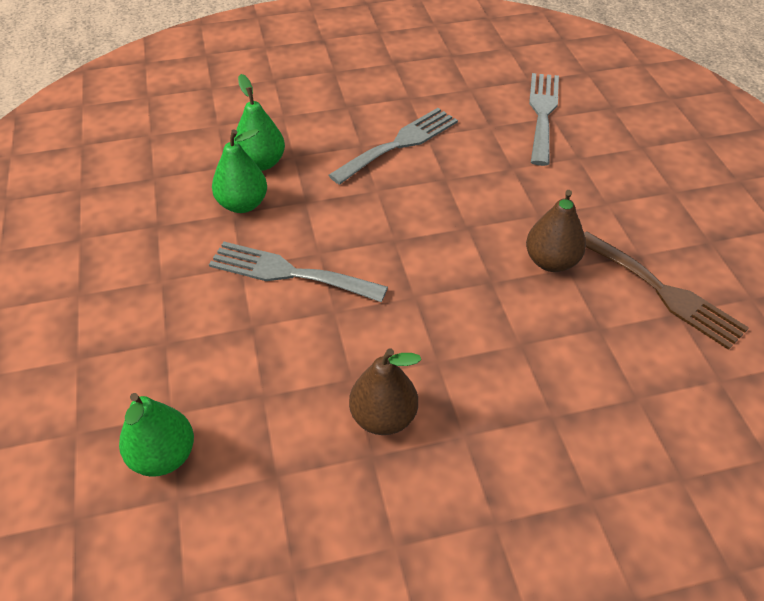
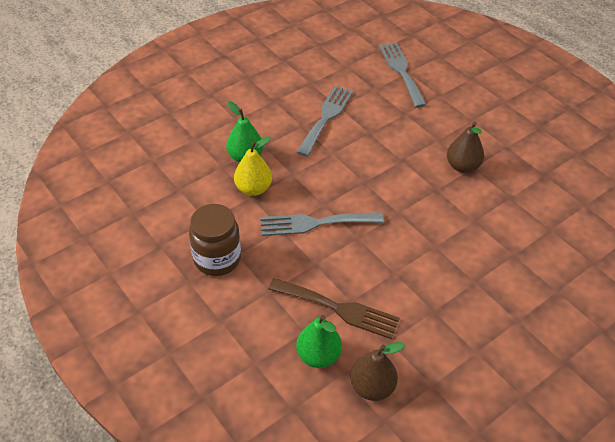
camera: 25 degrees left, 0 degrees up
green pear [212,129,267,213] -> yellow pear [234,136,272,196]
brown pear [349,348,421,435] -> brown pear moved to [350,342,405,401]
brown fork [584,231,749,350] -> brown fork moved to [269,278,400,339]
none -> brown jar [189,204,241,276]

